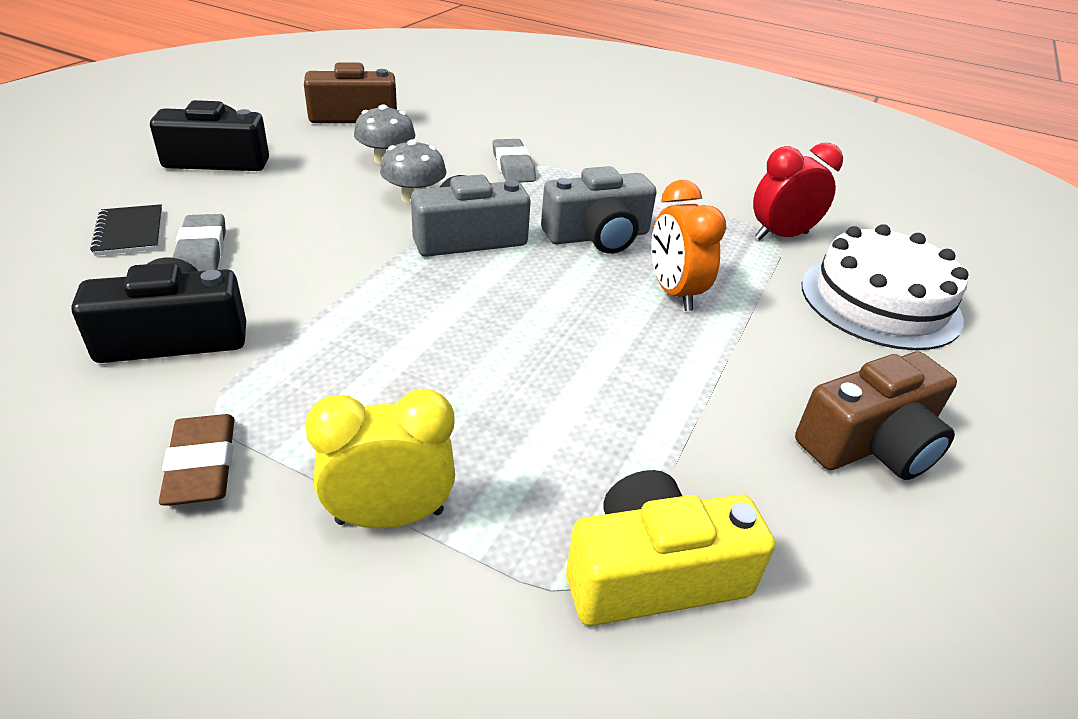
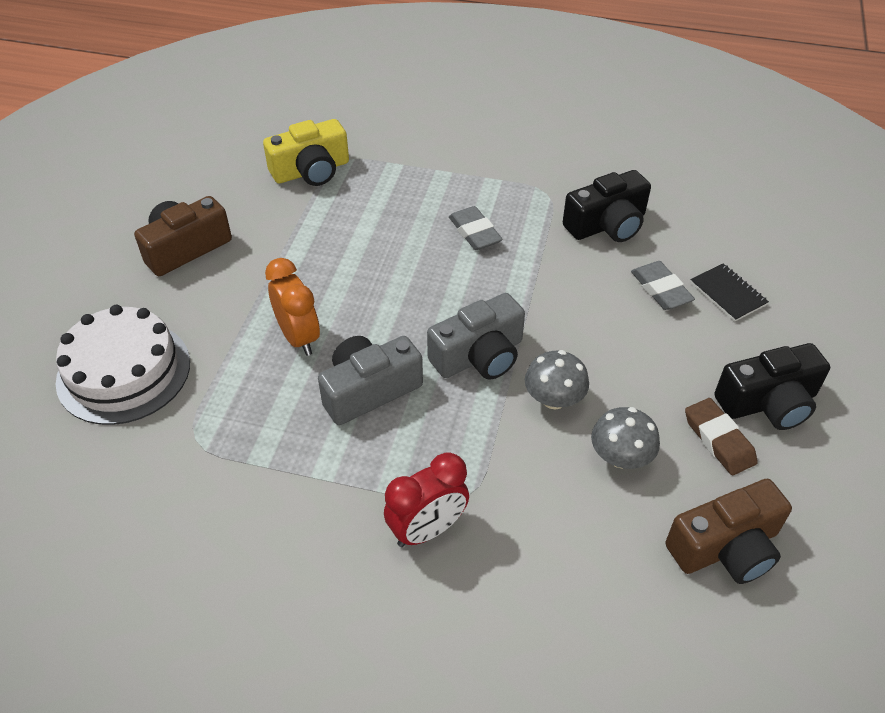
camera: 170 degrees right, 10 degrees up
brown eraser [159,414,235,506] -> brown eraser moved to [685,398,758,475]
yellow clock [305,389,455,528] -> none
grey eraser [492,139,536,182] -> grey eraser moved to [449,206,503,250]
red clock [753,143,843,240] -> red clock moved to [384,452,469,547]

